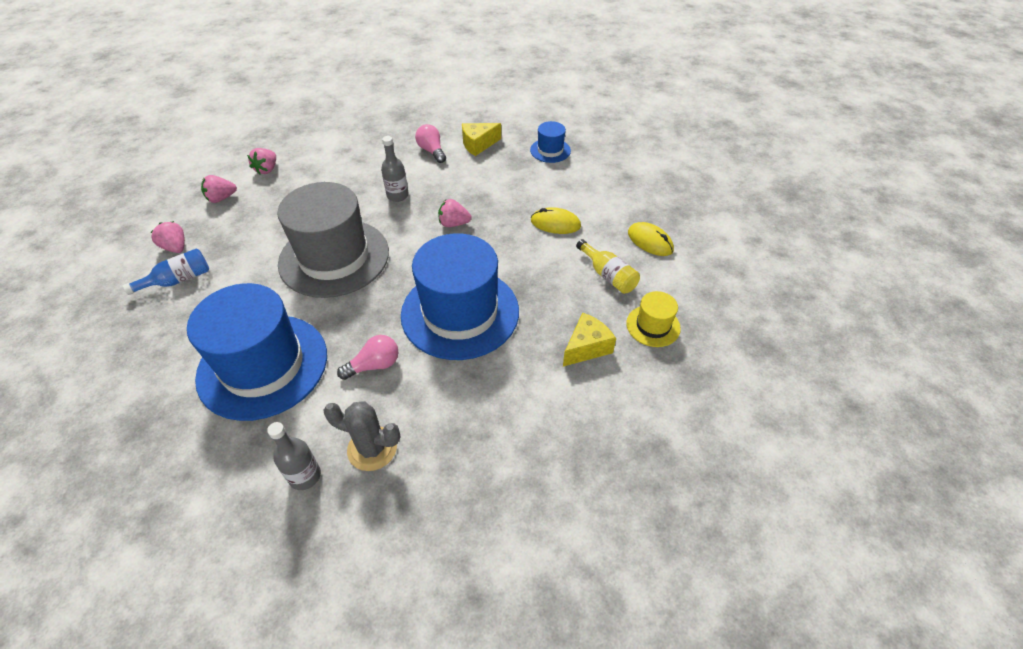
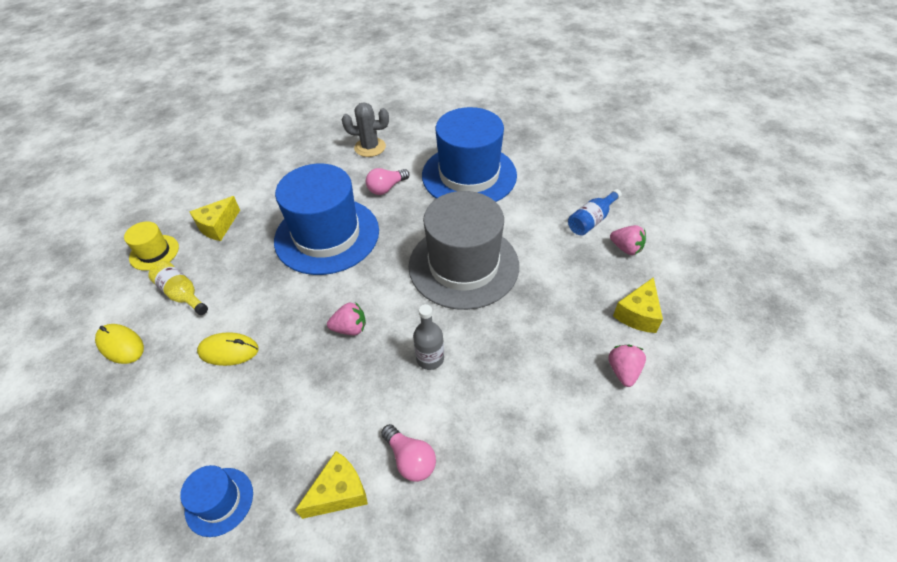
camera: 170 degrees right, 0 degrees up
pink strawberry [201,175,237,203] -> yellow cheese [613,277,663,333]
grey bottle [267,422,321,490] -> none

